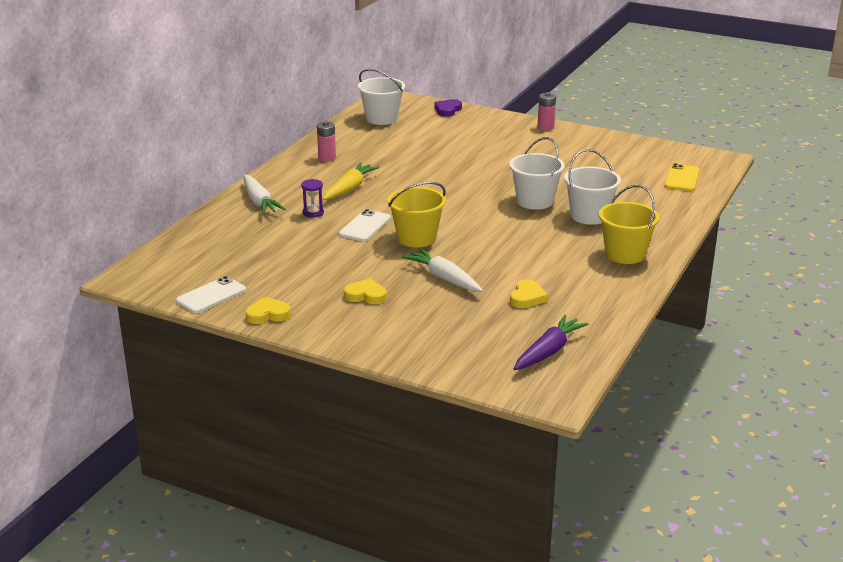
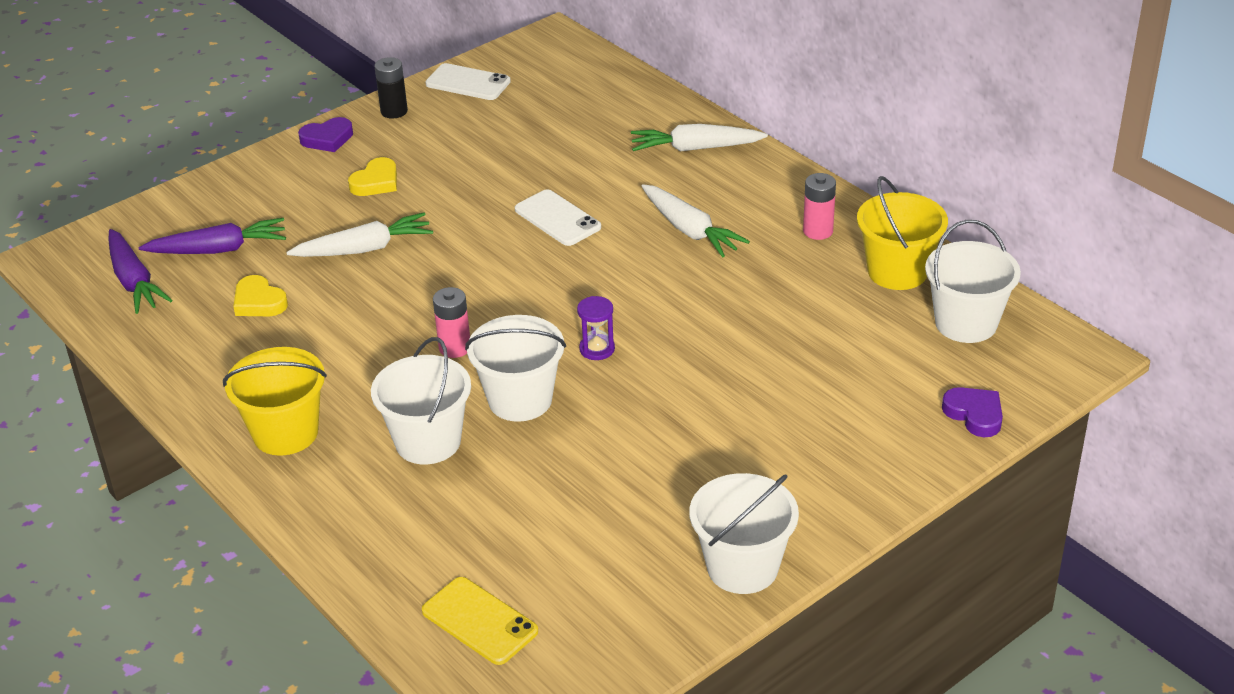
camera: 115 degrees right, 10 degrees up
white phone [176,276,246,313] -> white phone turned 45 degrees counterclockwise [425,63,511,100]
yellow heart [245,297,291,324] -> black battery [374,57,408,118]
purple hourglass [301,179,324,218] -> purple hourglass moved to [577,296,615,360]
yellow carrot [323,162,380,200] -> white carrot [642,184,750,257]
yellow bucket [387,182,446,248] -> yellow bucket moved to [857,176,948,290]
pink battery [538,92,556,131] -> pink battery moved to [433,287,470,358]
none -> purple carrot [139,218,286,254]
none -> purple heart [298,117,353,152]
none -> white bucket [689,473,799,594]

